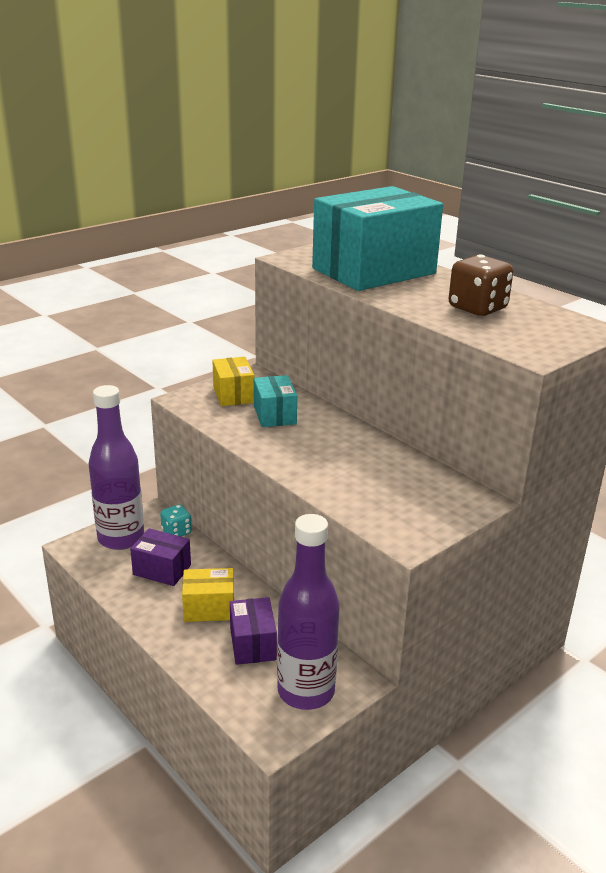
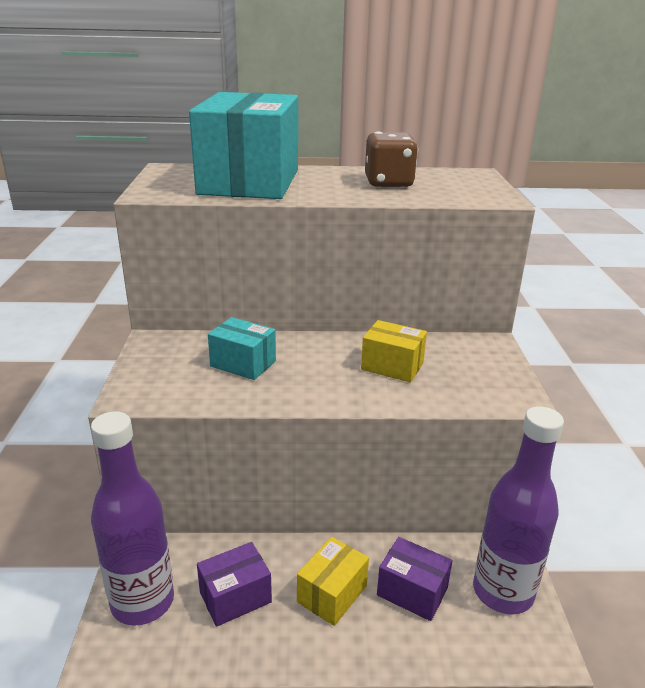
camera: 50 degrees left, 0 degrees up
turquoise dice [160,505,192,537] -> none
yellow box [212,357,255,406] -> yellow box moved to [361,320,427,382]

